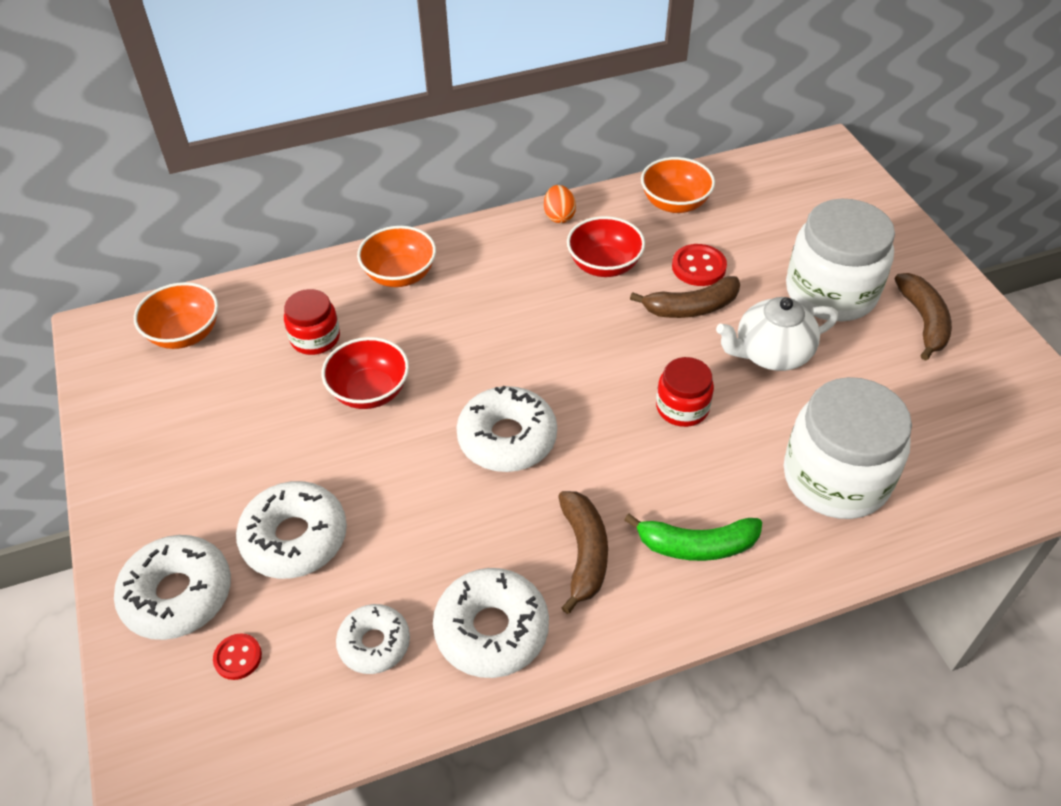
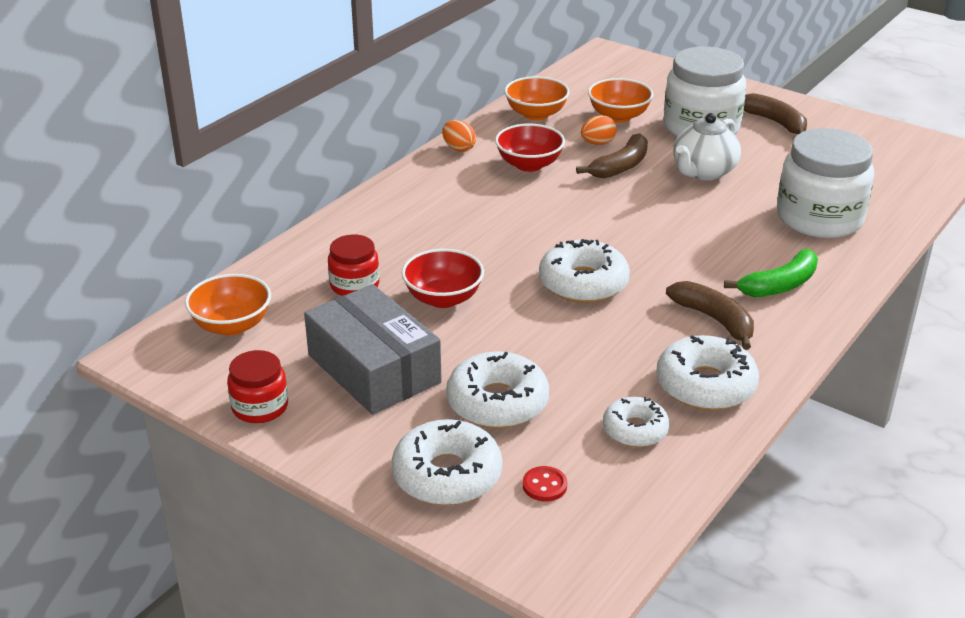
camera: 35 degrees left, 15 degrees down
orange bowl [357,226,436,287] -> orange bowl moved to [588,78,653,122]
red jar [656,357,714,427] -> red jar moved to [227,350,288,423]
red button [672,244,727,286] -> orange egg [581,115,617,145]
none -> grey box [304,284,442,415]

